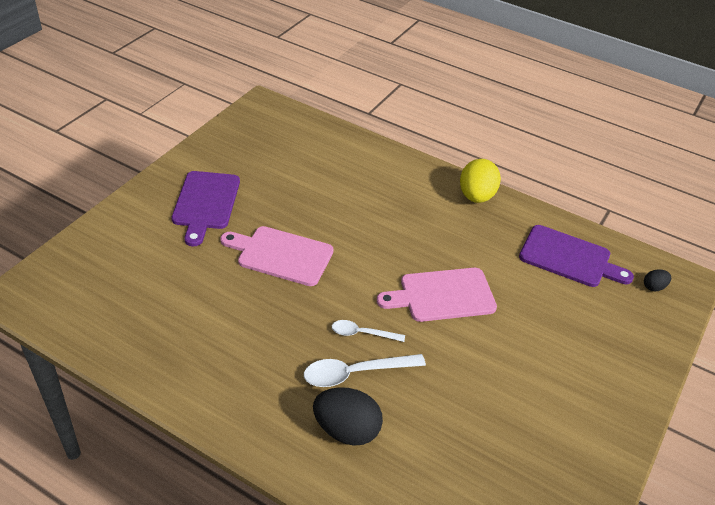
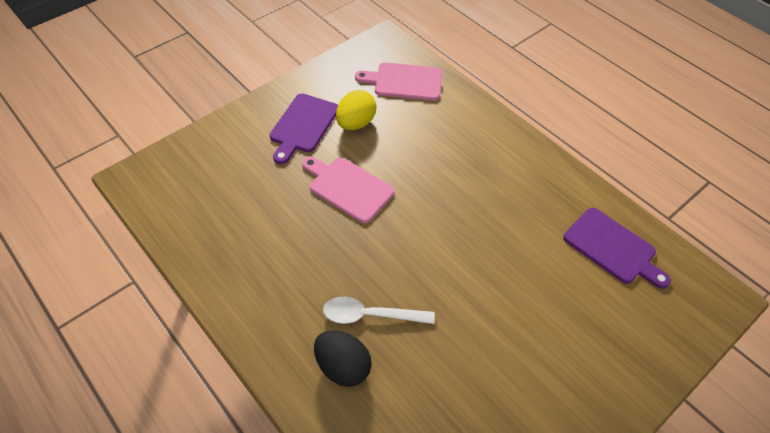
camera: 20 degrees right, 10 degrees up
white spoon [332,320,405,342] -> none
pink cutting board [377,268,497,322] -> pink cutting board moved to [355,62,442,101]
yellow egg [460,159,501,203] -> yellow egg moved to [336,90,376,130]
black egg [644,269,671,291] -> none

